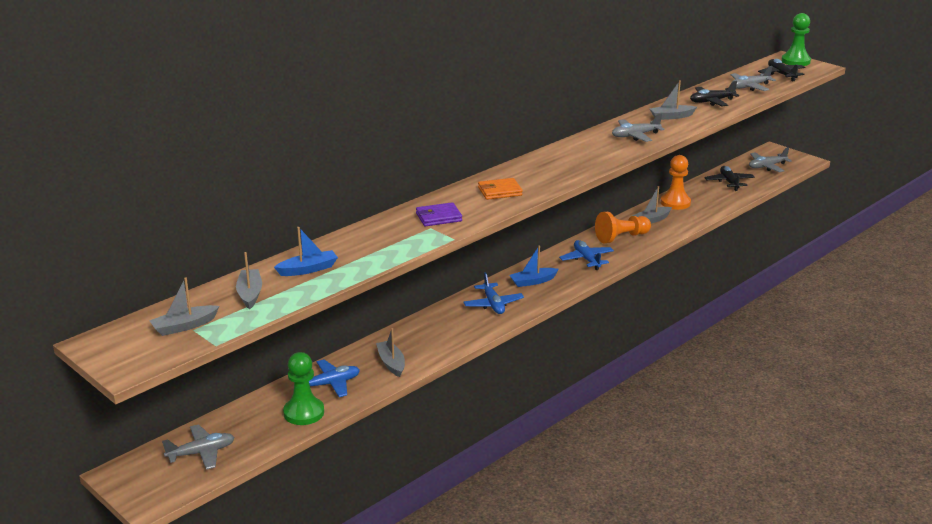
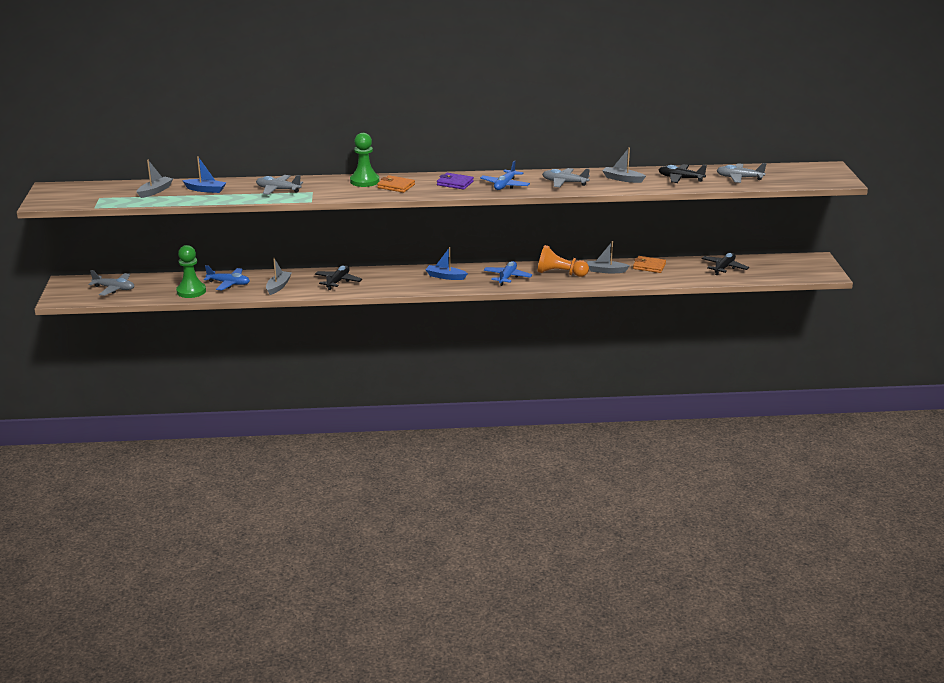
camera: 40 degrees right, 0 degrees up
grey boat [149,277,219,336] -> none
purple wallet [416,202,462,226] -> purple wallet moved to [437,173,474,190]
blue plane [463,272,524,314] -> blue plane moved to [480,160,530,190]
orange pawn [661,155,691,210] -> orange wallet [633,256,666,273]
grey plane [749,147,792,172] -> grey plane moved to [256,175,303,195]
black plane [758,59,806,82] -> black plane moved to [315,265,362,290]
green pawn [781,13,811,66] -> green pawn moved to [350,133,379,187]

